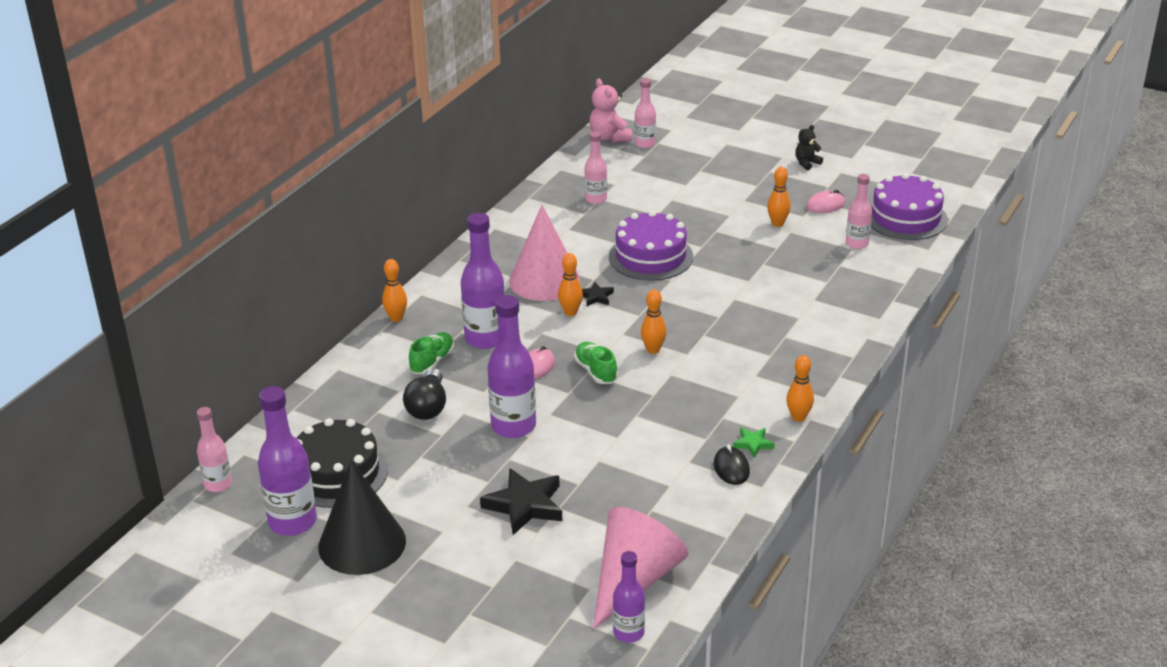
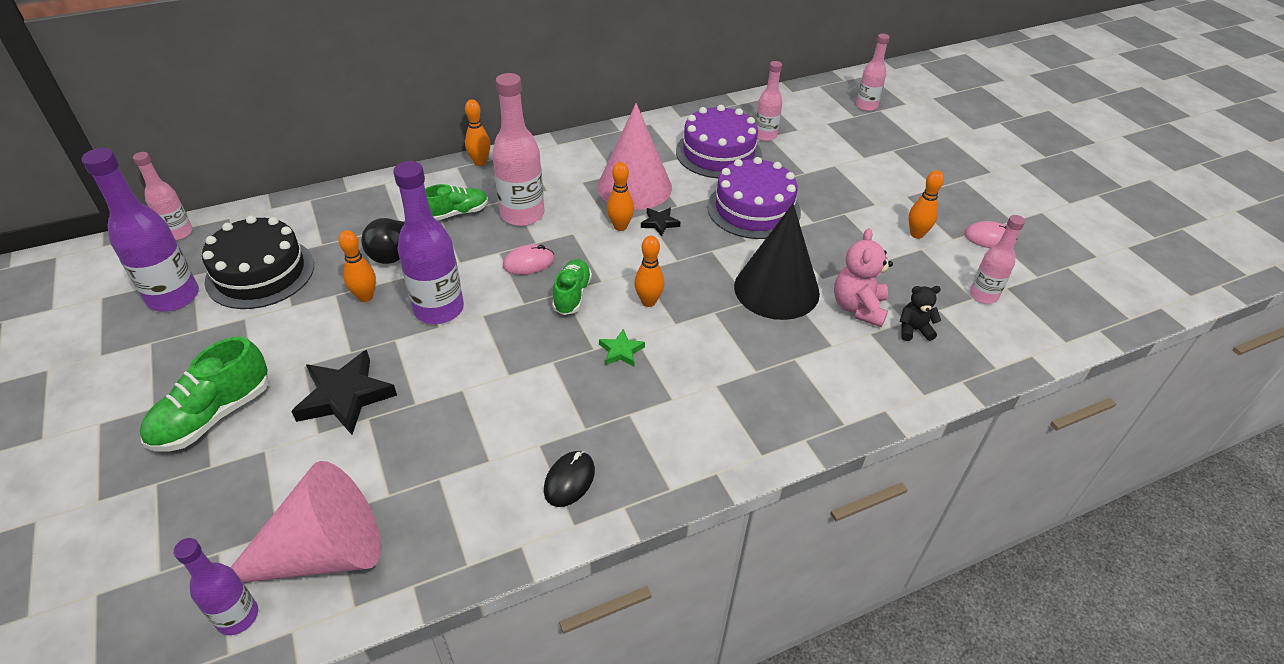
camera: 35 degrees right, 10 degrees up
black cone [318,460,406,575] -> black cone moved to [734,203,820,320]
purple bottle [461,213,505,349] -> pink bottle [492,73,544,226]
pink teddy bear [589,78,632,143] -> pink teddy bear moved to [834,228,893,327]
green star [733,428,775,458] -> green star moved to [599,329,645,367]
orange bowling pin [786,355,814,422] -> orange bowling pin moved to [339,230,376,302]
black teddy bear [795,125,823,170] -> black teddy bear moved to [900,286,941,341]
purple cake [870,173,948,240] -> purple cake moved to [676,105,762,178]
none -> green shoe [140,337,269,452]

